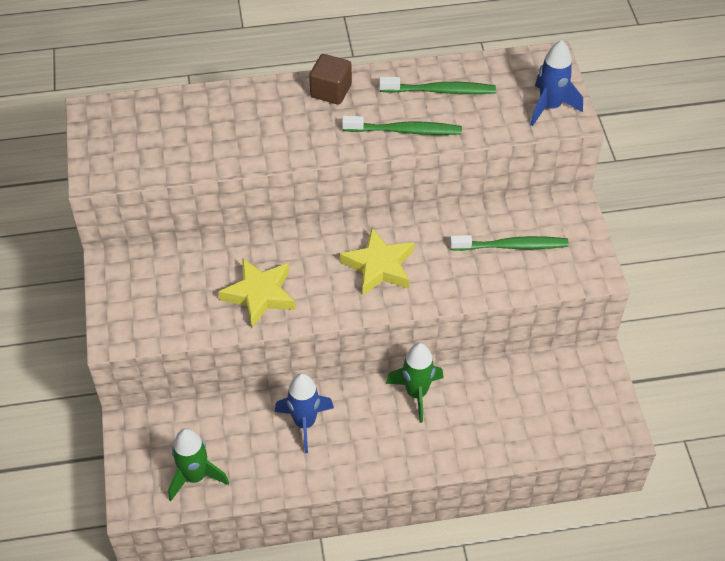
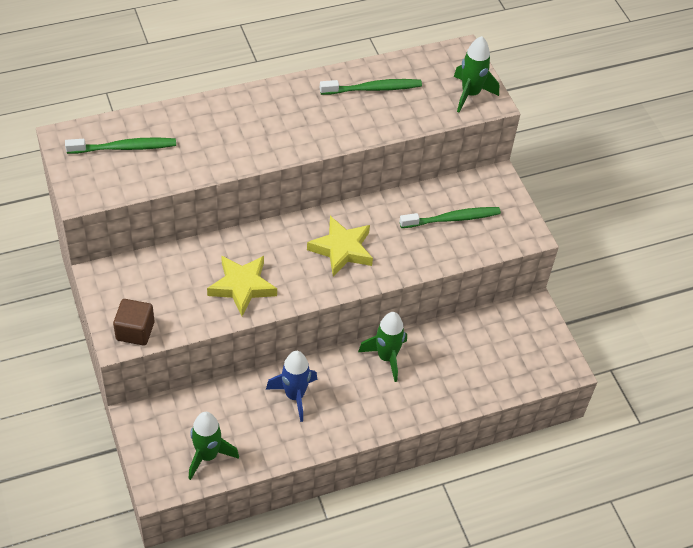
camera: 15 degrees left, 0 degrees up
brown cube [309,54,352,105] -> brown cube moved to [113,299,154,345]
green toothbrush [342,116,462,135] -> green toothbrush moved to [65,138,176,154]
blue rocket [530,40,583,126] -> green rocket [454,36,499,112]

